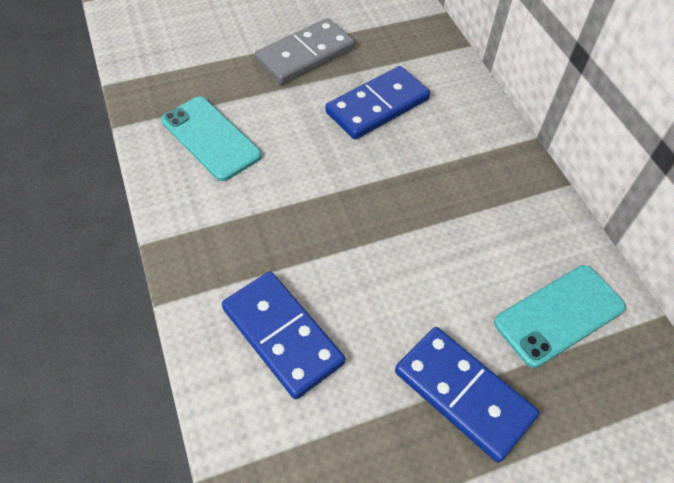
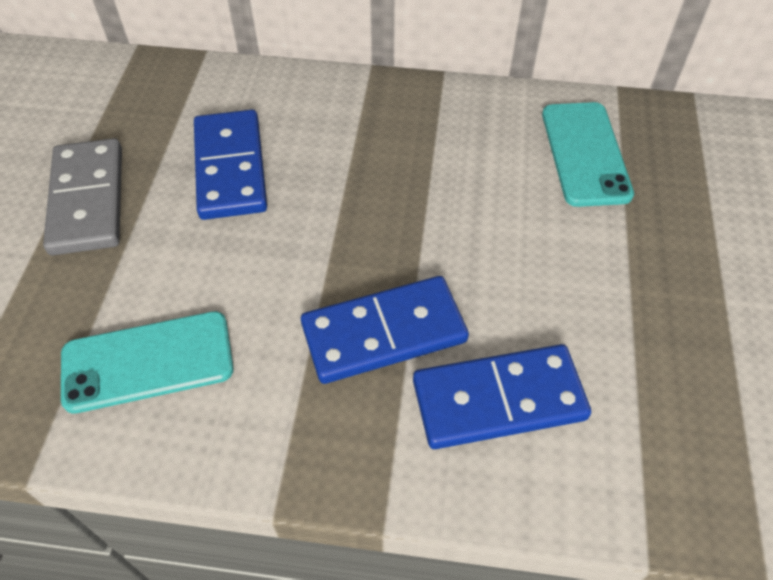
camera: 60 degrees left, 0 degrees up
blue domino [395,327,539,463] -> blue domino moved to [301,276,469,384]

